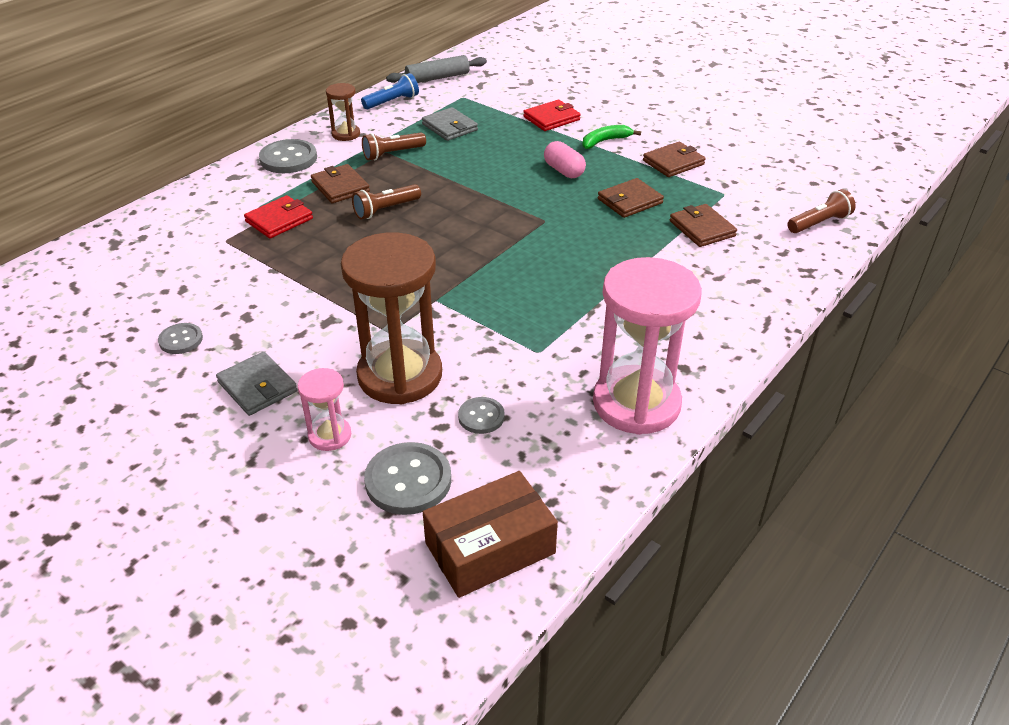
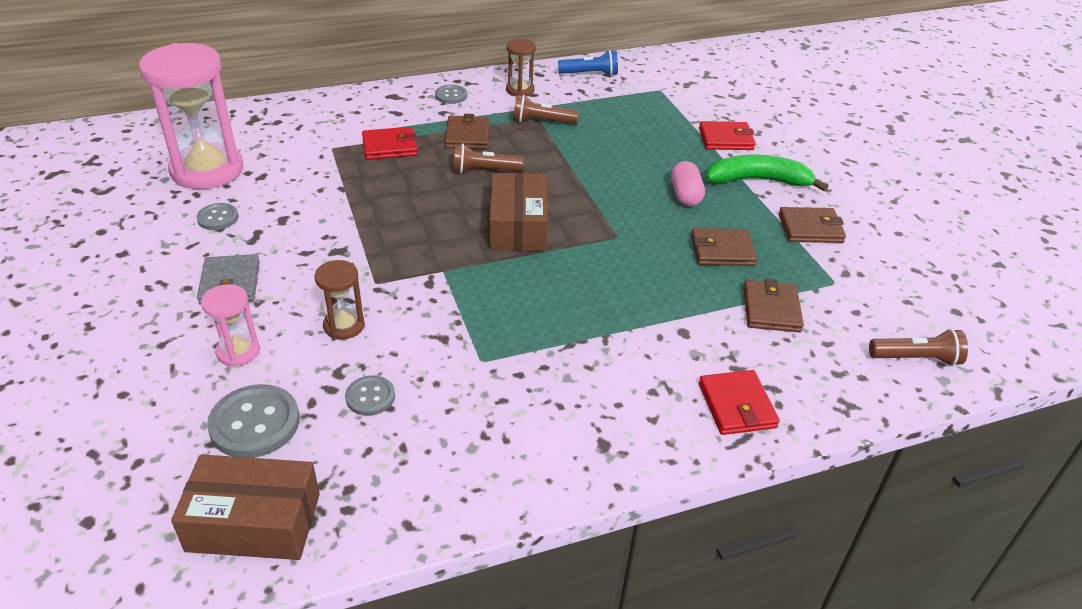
camera: 30 degrees right, 0 degrees up
grey button [259,139,317,173] -> grey button [435,85,467,104], size x0.58
brown hourglass [341,232,442,404] -> brown hourglass [314,260,365,339], size x0.47
grey rolling pin [386,55,487,83] -> none
grey wallet [422,107,478,141] -> none
green banana [582,125,641,149] -> green banana [706,155,829,192], size x1.60
pink hourglass [593,257,702,435] -> pink hourglass moved to [139,43,243,189]
none -> brown box [490,173,548,251]
none -> red wallet [699,370,780,435]

